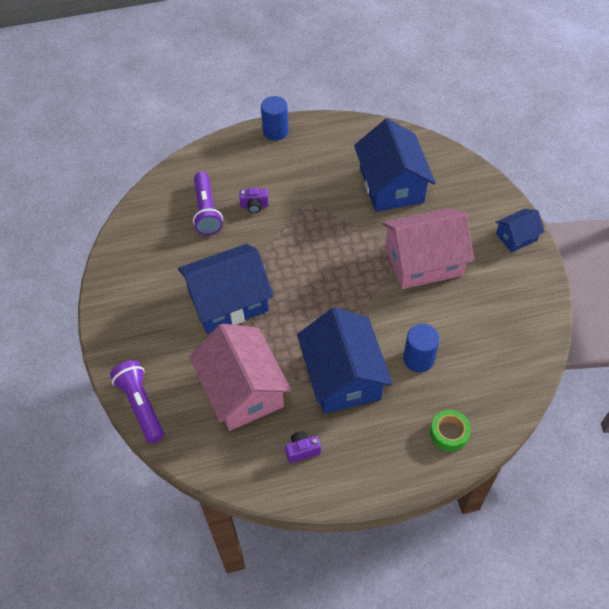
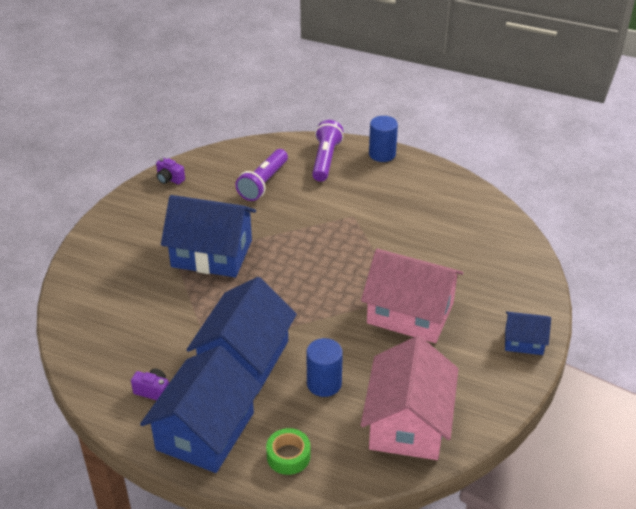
camera: 35 degrees right, 15 degrees down
purple flashlight [110,360,164,443] -> purple flashlight moved to [312,120,344,182]
pink house [189,323,292,431] -> pink house moved to [361,336,458,460]
purple camera [239,188,269,213] -> purple camera moved to [156,158,185,185]
blue house [354,118,436,212] -> blue house moved to [140,346,262,473]

